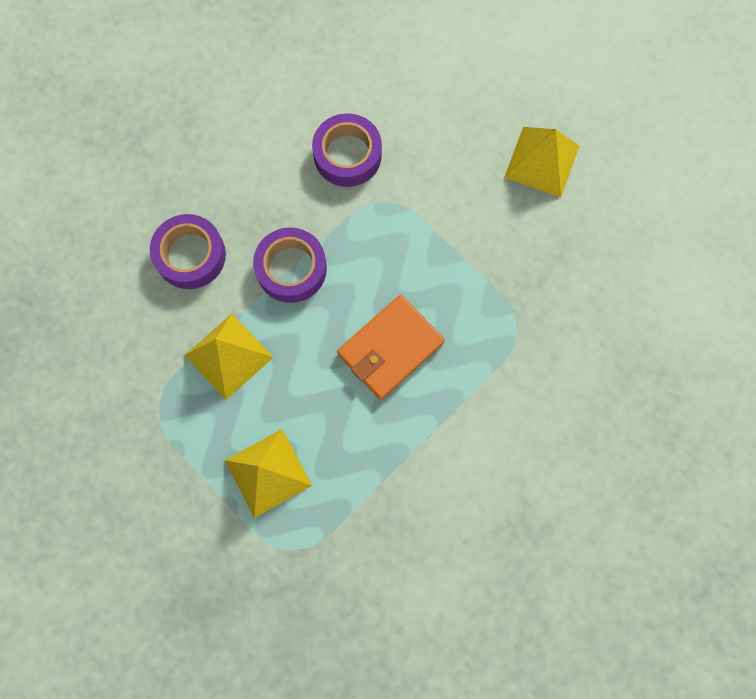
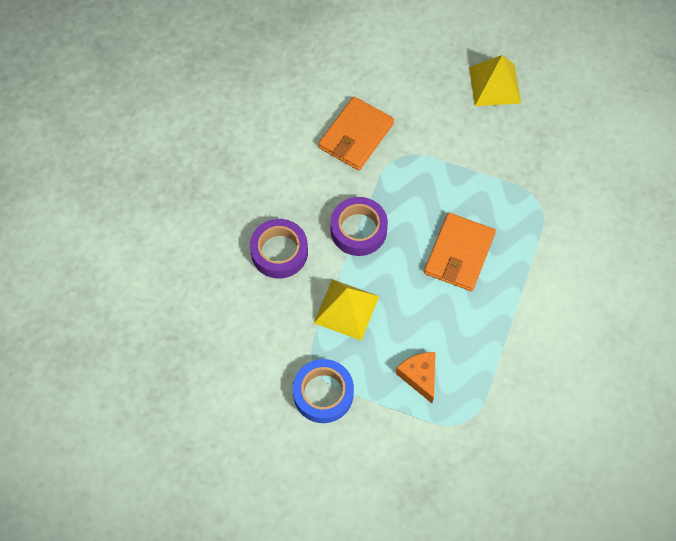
camera: 25 degrees left, 10 degrees down
yellow pyramid [225,429,312,518] -> orange cheese [396,352,436,403]
purple tape [312,113,382,187] -> orange wallet [318,97,394,170]
none -> blue tape [293,359,354,423]

